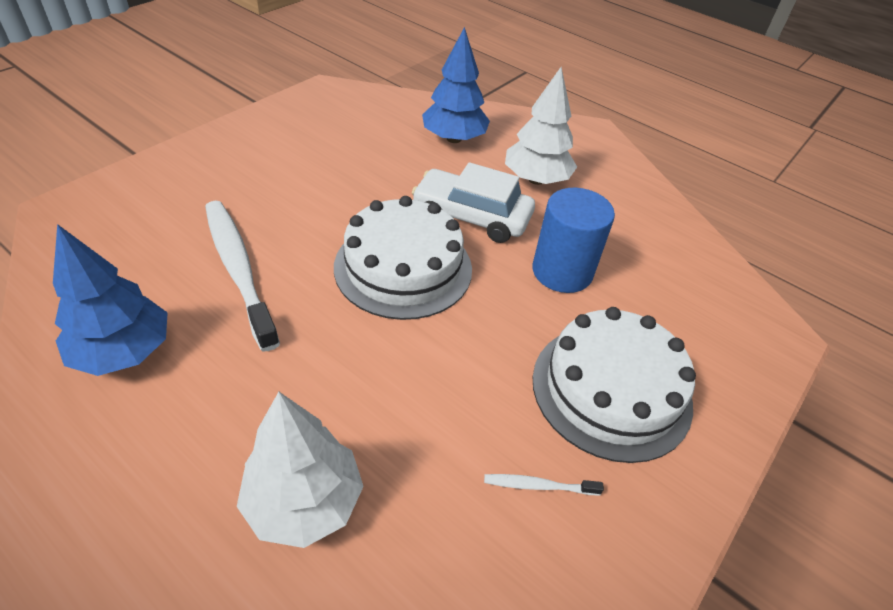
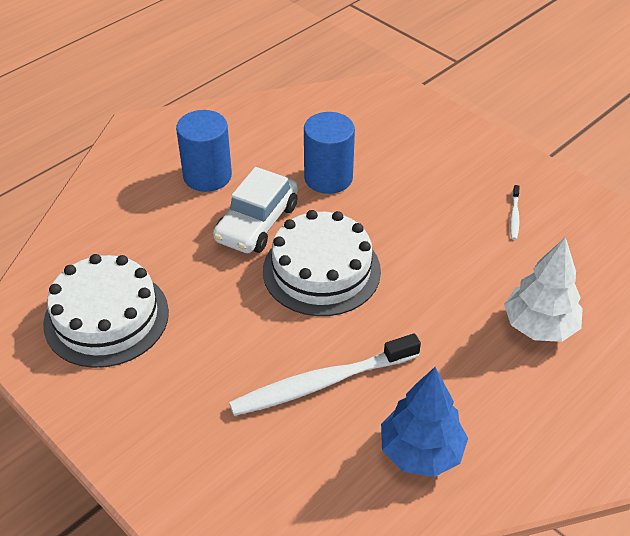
camera: 80 degrees left, 0 degrees up
blue tree [422,27,490,143] -> none
white tree [505,67,577,185] -> blue cylinder [176,110,232,192]
white cake [533,307,696,463] -> white cake moved to [43,254,169,368]

